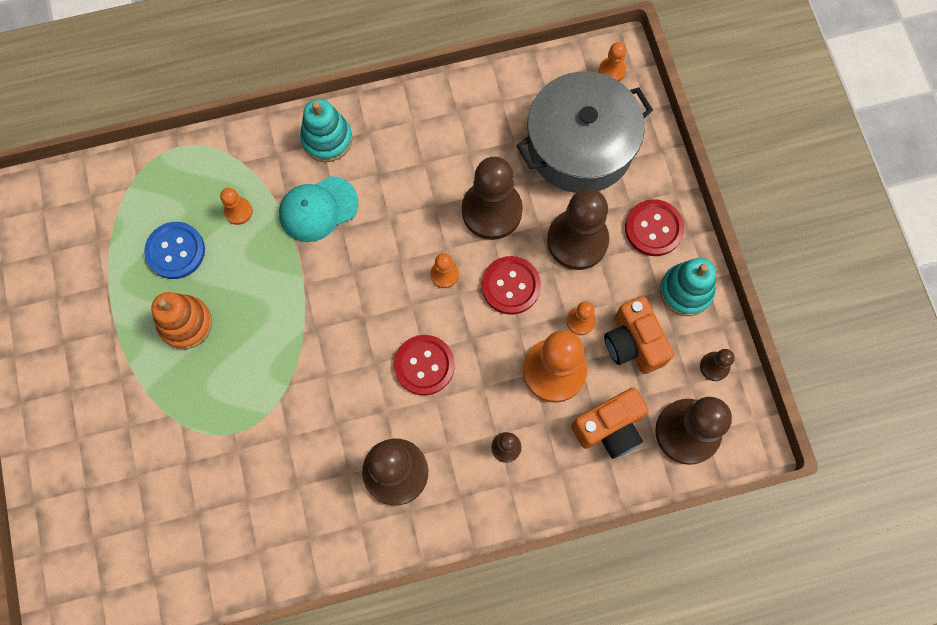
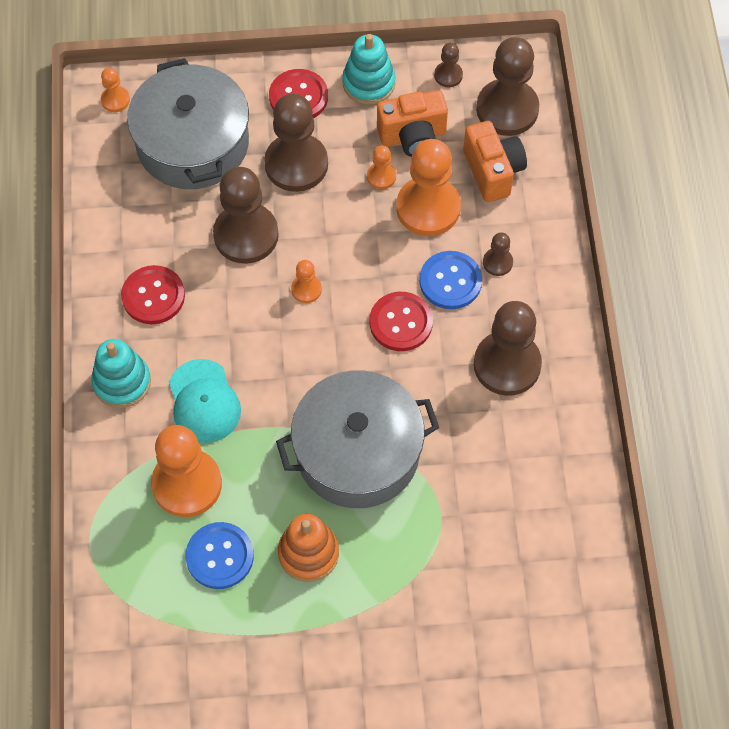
camera: 80 degrees left, 10 degrees down
orange pawn [220,188,253,225] -> orange pawn [151,425,222,517], size x2.17
red button [482,256,541,315] -> red button moved to [121,265,185,324]
none -> grey pot [276,370,439,508]
none -> blue button [419,251,482,309]

